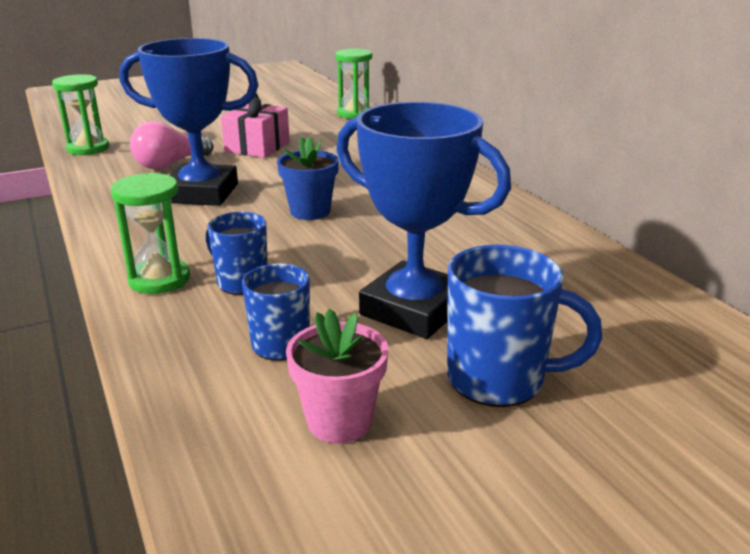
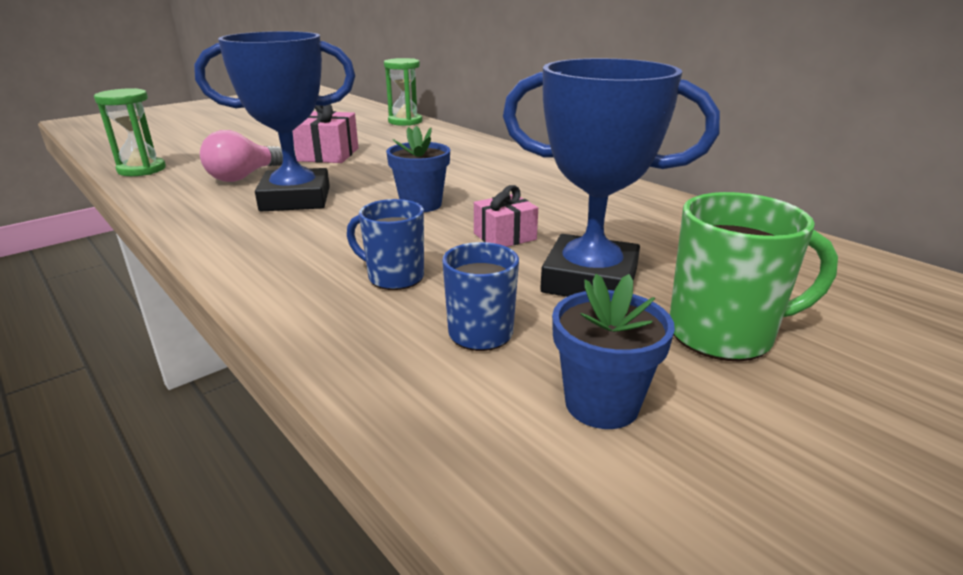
camera: 15 degrees left, 0 degrees up
green hourglass [111,173,190,294] -> none
pink flower pot [286,309,389,444] -> blue flower pot [552,274,675,429]
blue mug [447,245,603,407] -> green mug [670,192,838,361]
none -> pink gift [474,185,538,247]

